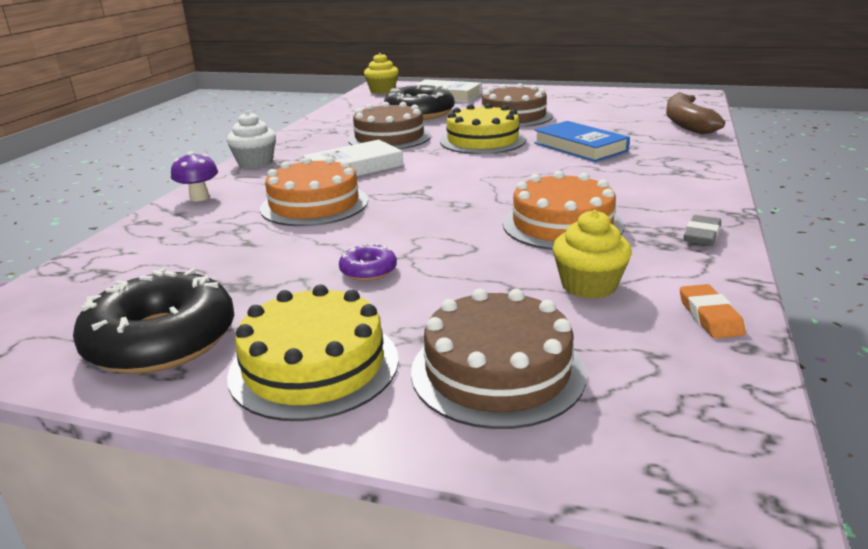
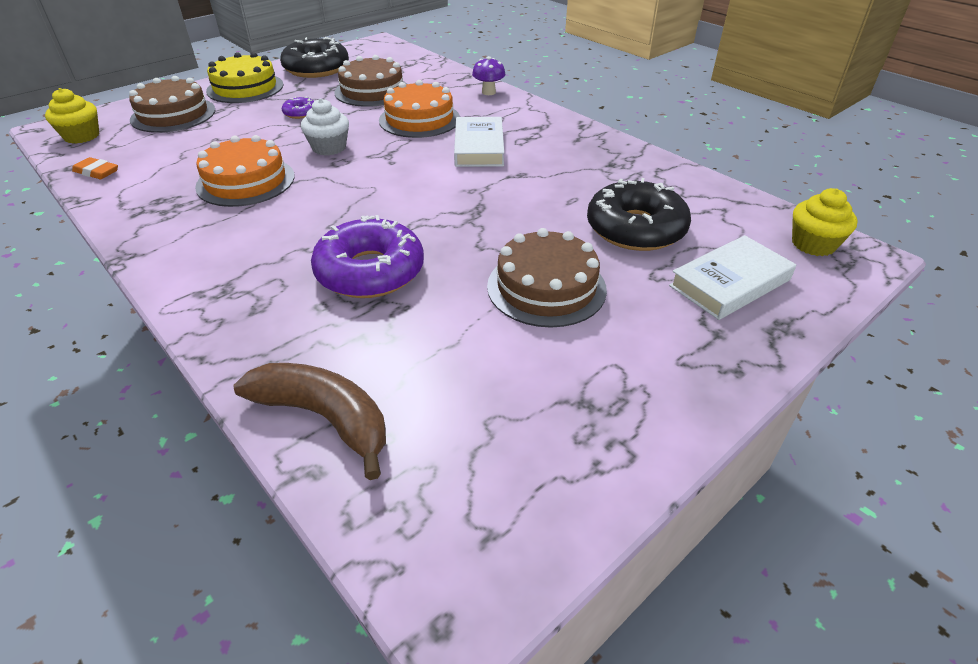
camera: 120 degrees right, 15 degrees up
white cupcake [227,111,276,168] -> white cupcake moved to [301,98,349,156]
brown cake [348,102,431,149] -> brown cake moved to [334,55,407,107]
yellow cake [440,103,526,154] -> none
blue book [534,121,630,162] -> purple donut [311,215,424,298]
yellow cupcake [553,210,632,299] -> yellow cupcake moved to [45,88,99,144]
grey eraser [684,215,721,245] -> none

